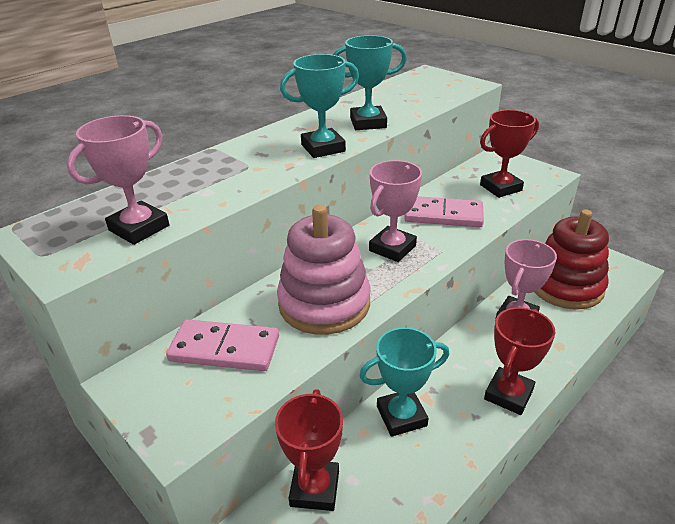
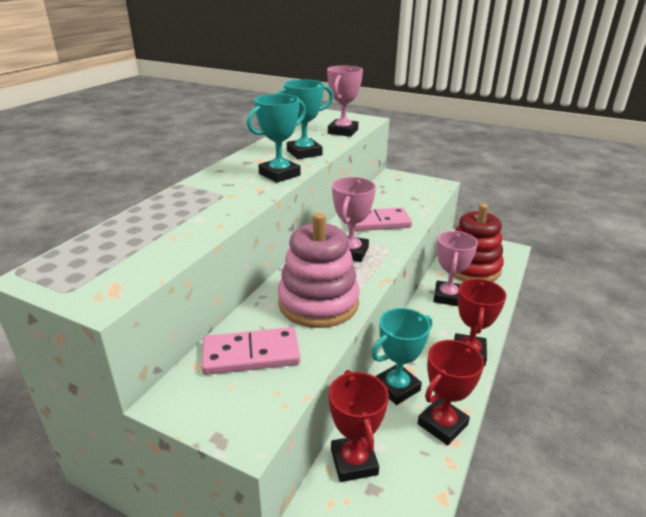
camera: 20 degrees left, 5 degrees down
pink trophy [67,115,169,245] -> pink trophy moved to [327,66,363,137]
red trophy [480,110,539,198] -> red trophy moved to [418,340,484,445]

